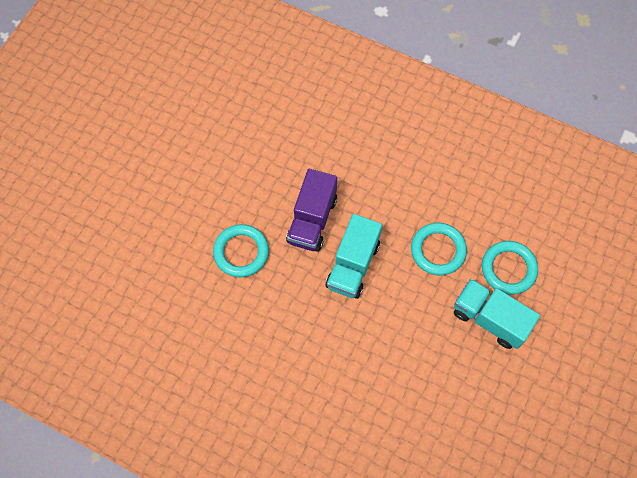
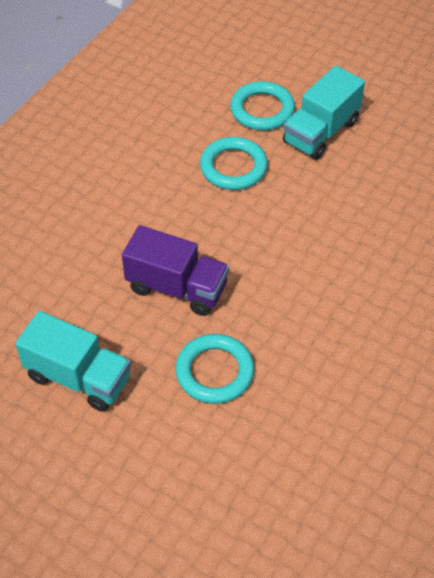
camera: 85 degrees left, 15 degrees down
turquoise truck [326,214,382,299] -> turquoise truck moved to [15,311,131,412]

